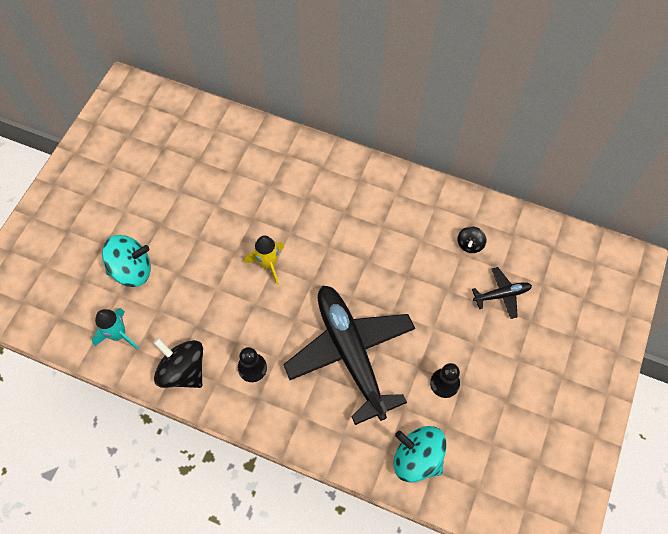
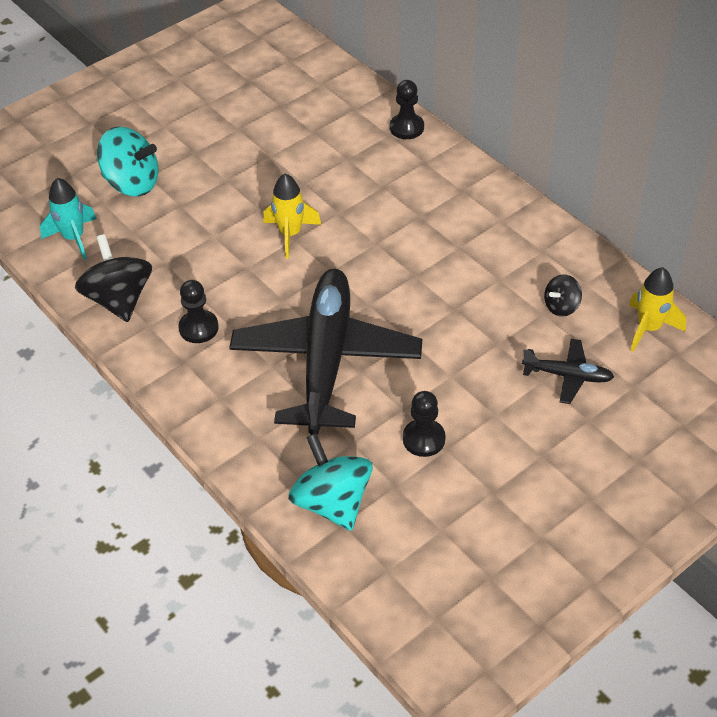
camera: 30 degrees right, 15 degrees down
none -> black pawn [390,80,424,139]
none -> yellow rocket [629,267,686,351]

